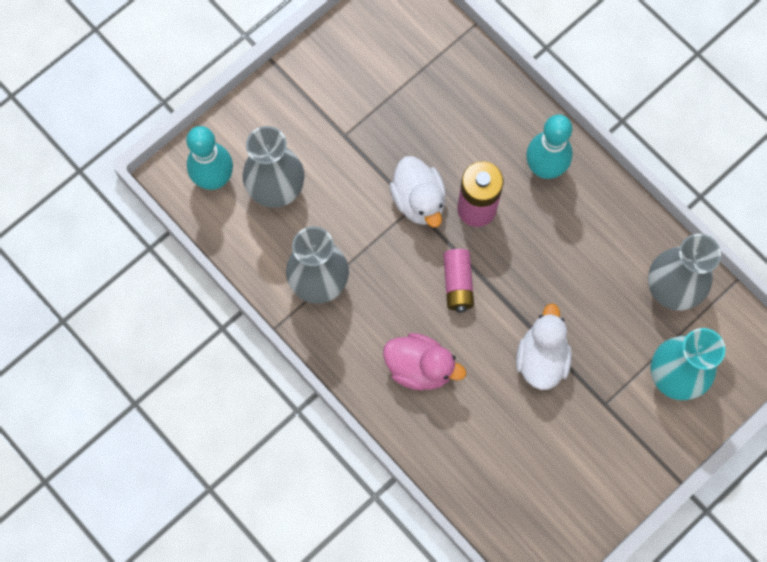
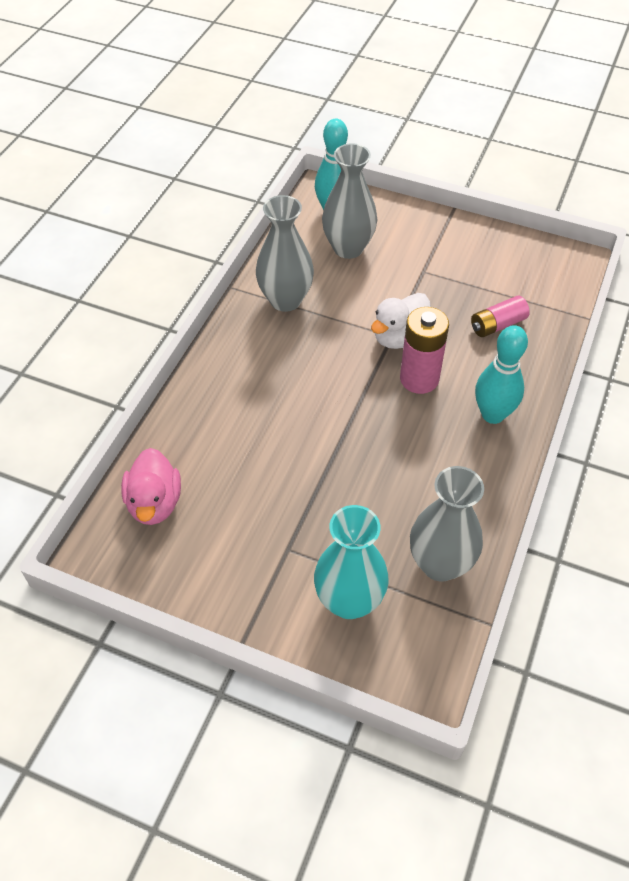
camera: 65 degrees right, 20 degrees down
pink duck [383,333,466,390] -> pink duck moved to [121,448,181,525]
pink battery [443,249,474,312] -> pink battery moved to [471,296,530,337]
white duck [516,303,572,390] -> none

